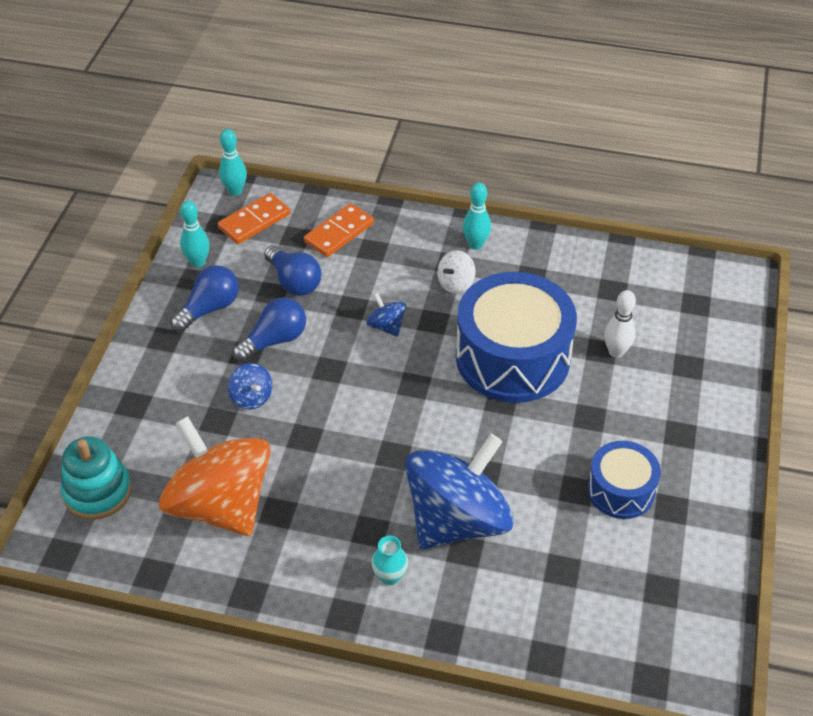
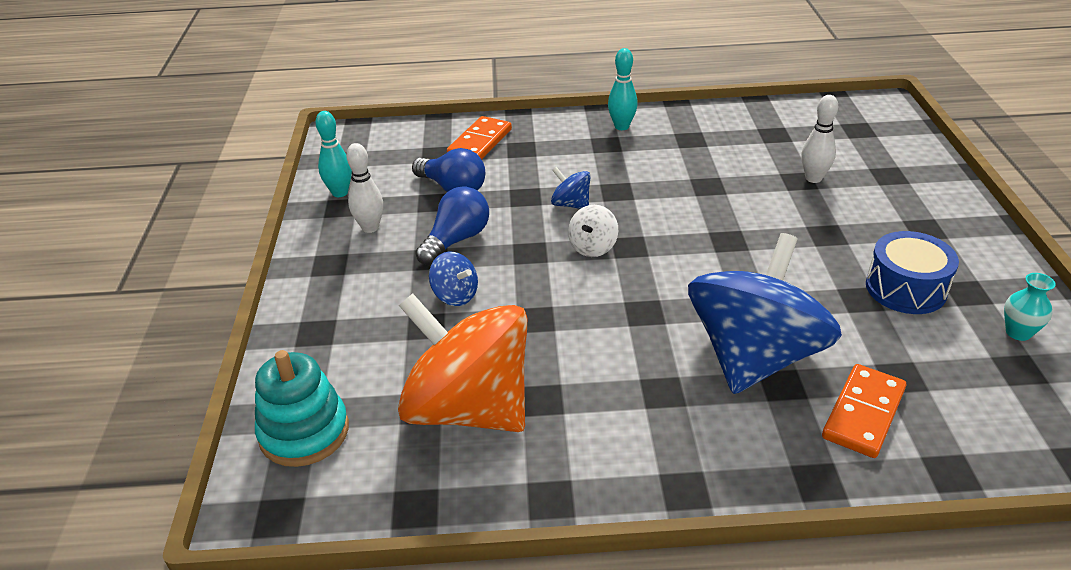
camera: 15 degrees left, 10 degrees down
blue light bulb [170,265,239,332] -> white bowling pin [346,143,383,233]
orange domino [218,193,290,244] -> orange domino moved to [822,364,906,458]
turquoise bowling pin [219,129,247,196] -> none
turquoise vase [371,536,408,585] -> turquoise vase moved to [1004,273,1056,341]
white spinning top [437,250,475,294] -> white spinning top moved to [568,205,618,257]
blue drum [456,272,577,403] -> none

